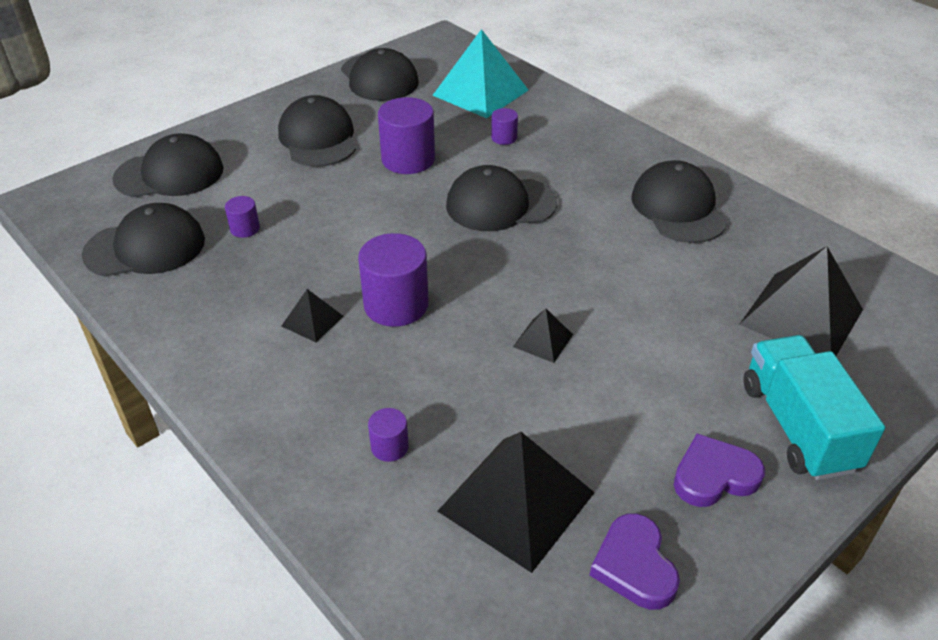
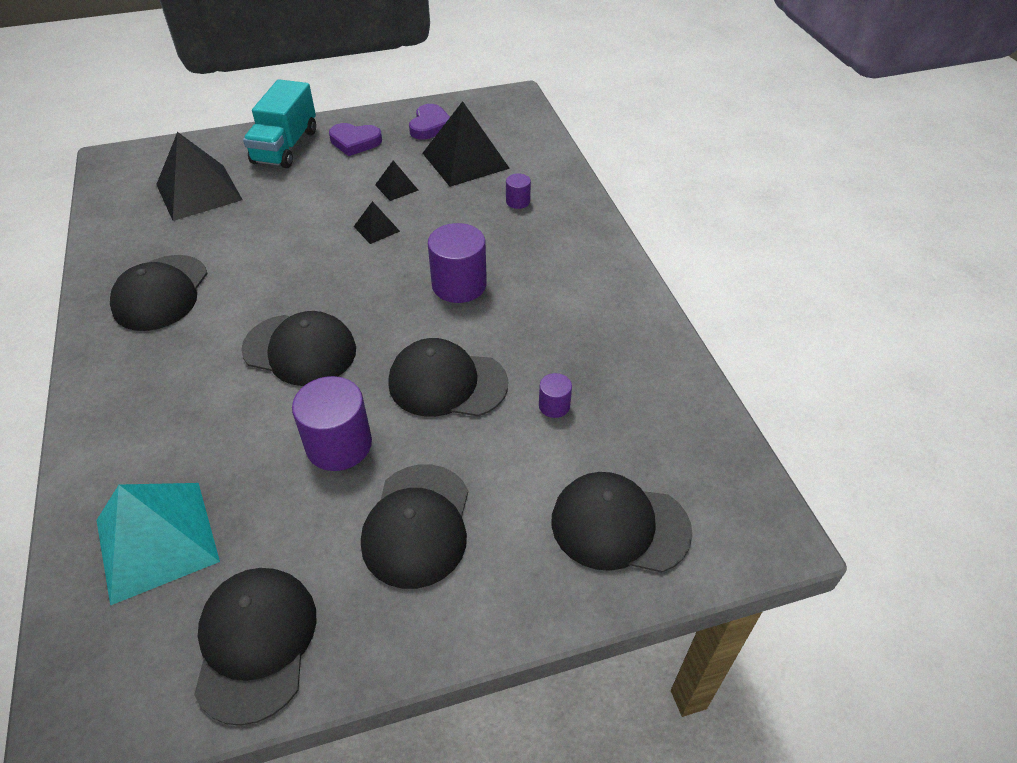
camera: 155 degrees left, 5 degrees up
black cap [82,203,205,277] -> black cap moved to [388,338,508,417]
black pyramid [282,289,343,343] -> black pyramid moved to [375,160,418,201]
purple cylinder [491,108,518,145] -> none

